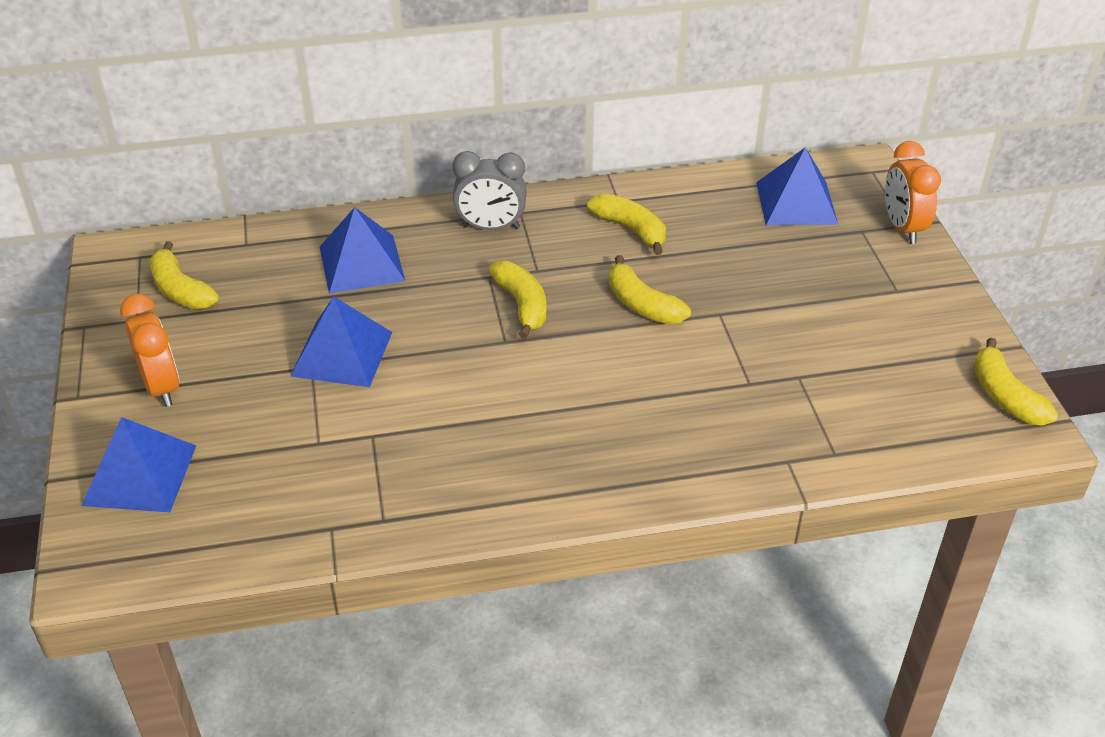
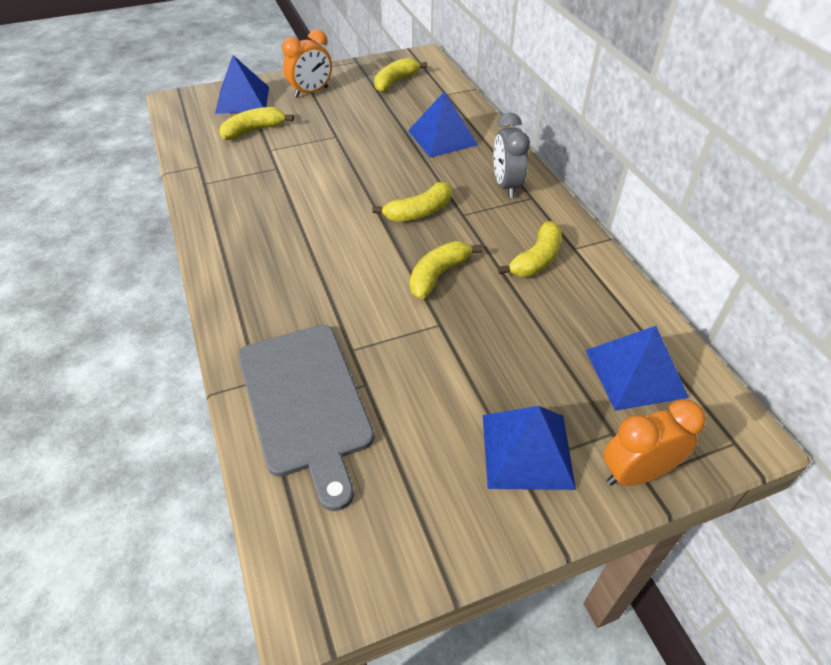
camera: 80 degrees right, 5 degrees up
blue pyramid [290,296,392,387] -> blue pyramid moved to [483,406,576,490]
yellow banana [974,338,1058,426] -> yellow banana moved to [219,107,294,140]
none -> grey cutting board [238,325,374,511]

